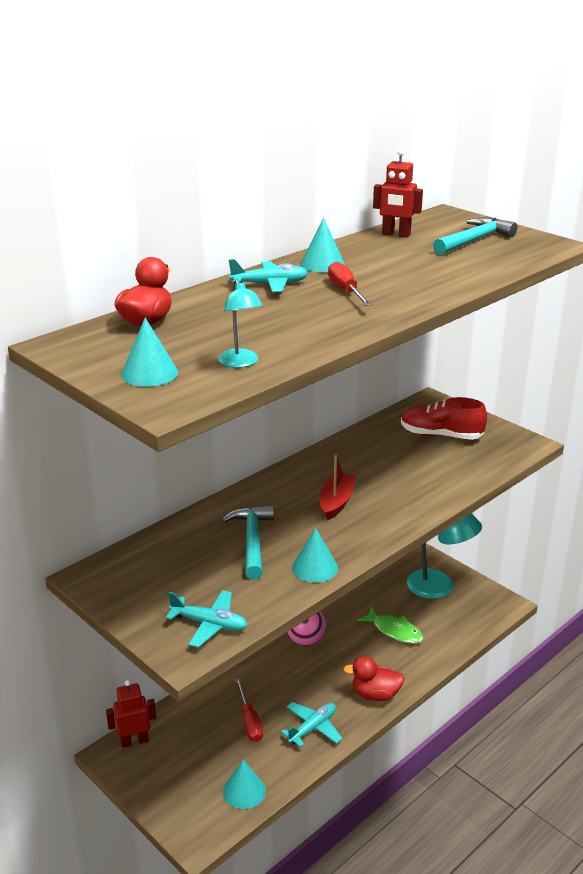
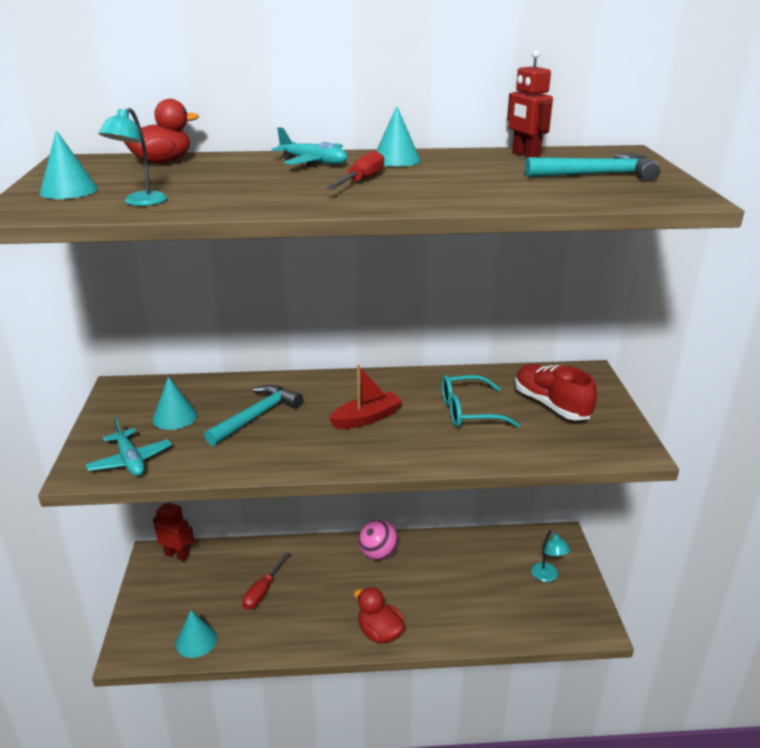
camera: 40 degrees right, 0 degrees up
turquoise plane [281,702,343,747] -> none
turquoise cone [292,528,338,583] -> turquoise cone moved to [152,377,197,430]
green fish [357,606,423,644] -> none
turquoise lamp [407,513,482,599] -> turquoise lamp [531,530,570,582], size x0.52
none -> turquoise glasses [442,375,520,427]

